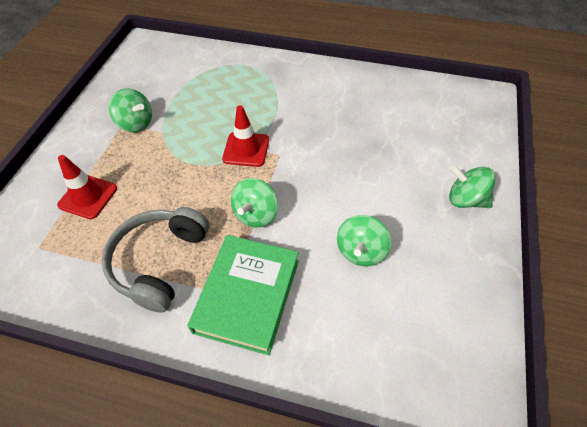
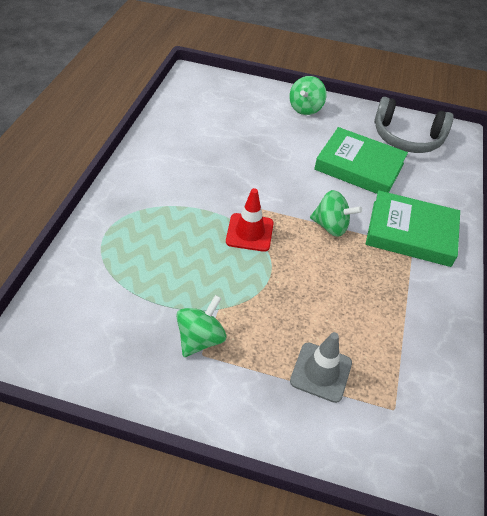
camera: 95 degrees left, 5 degrees down
red traffic cone [57,155,117,219] -> grey traffic cone [290,332,352,403]
grey headphones [102,207,209,313] -> grey headphones moved to [374,97,454,153]
green spinning top [337,215,391,266] -> green book [314,127,408,194]

